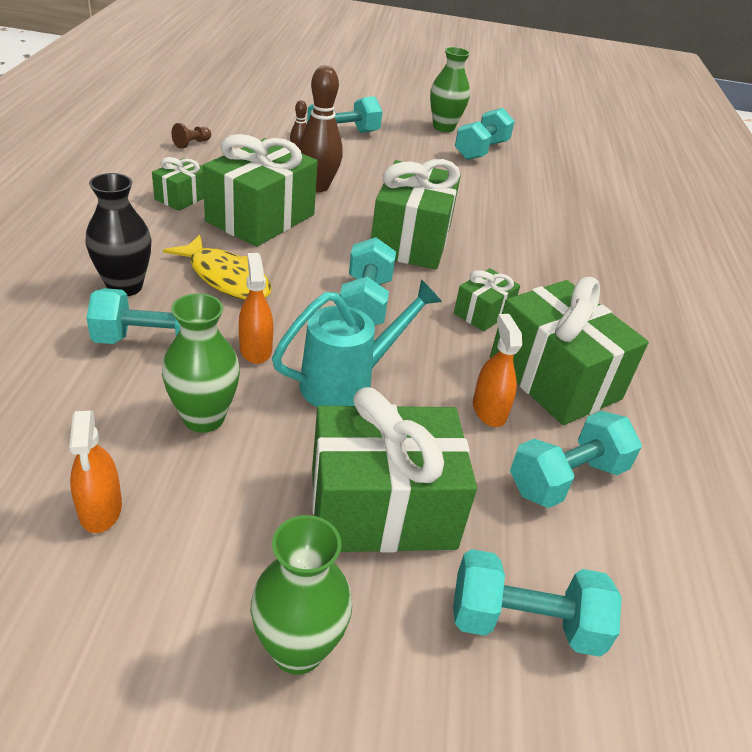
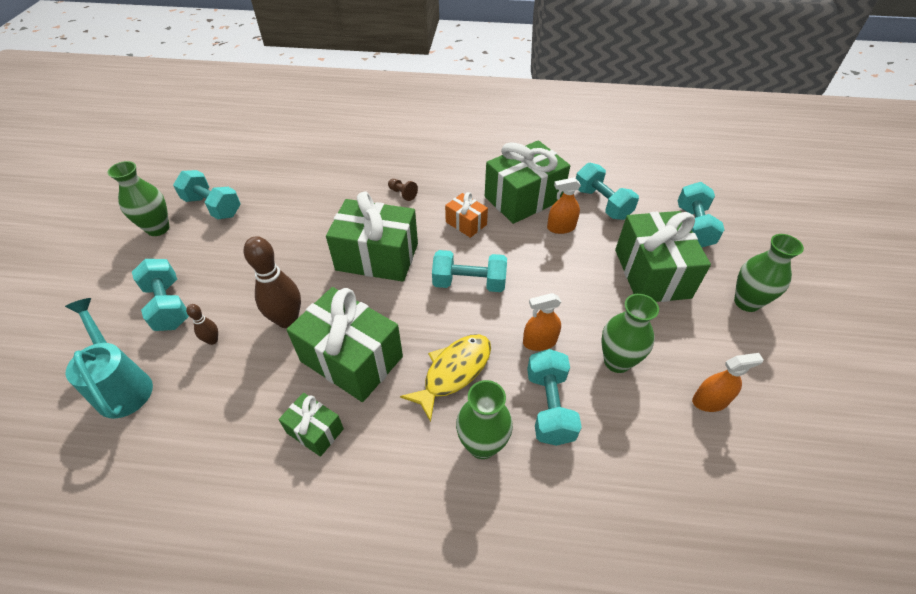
camera: 85 degrees left, 10 degrees up
black vase [86,173,151,296] -> green vase [456,380,513,459]
brown pawn [171,123,211,148] -> brown pawn moved to [388,179,418,201]
turquoise watering can [272,279,442,407] -> turquoise watering can moved to [65,298,153,419]
green gift [454,268,520,332] -> orange gift [445,192,488,238]

